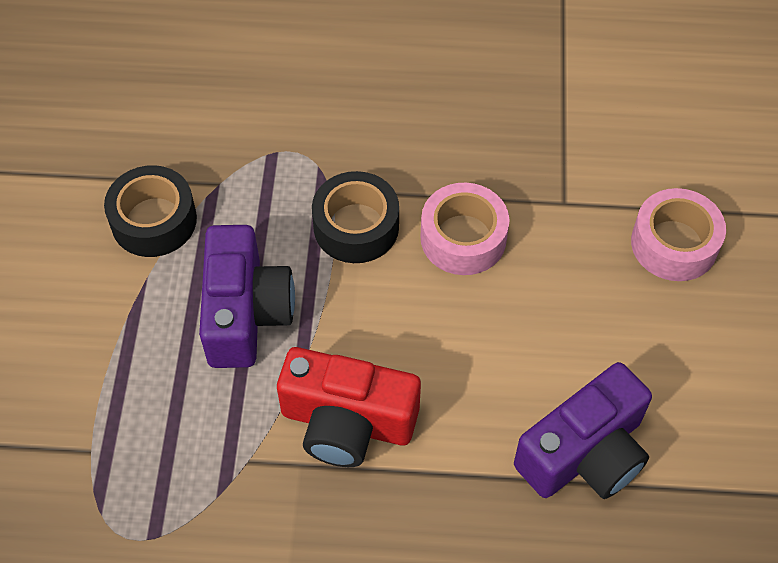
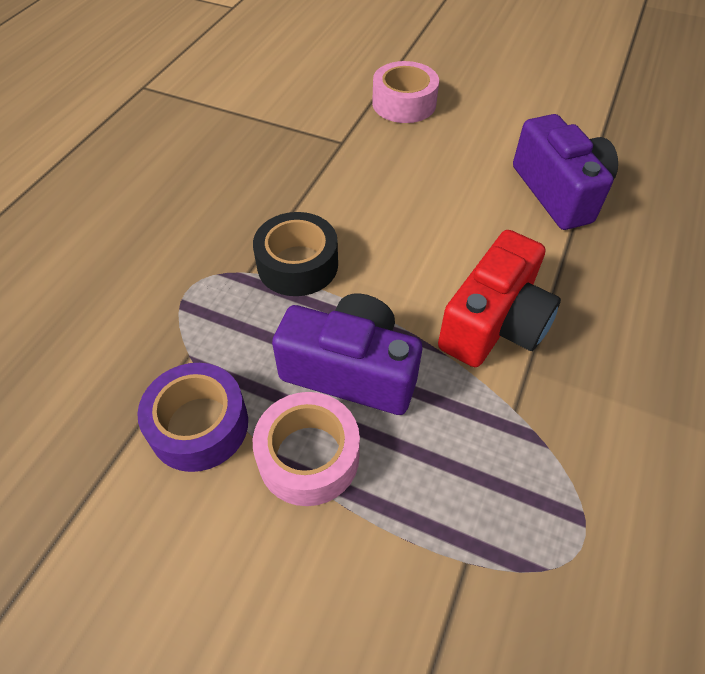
camera: 70 degrees left, 5 degrees down
black tape [104,165,197,257] -> purple tape [137,363,248,472]
pink tape [420,183,509,275] -> pink tape moved to [253,392,360,506]

